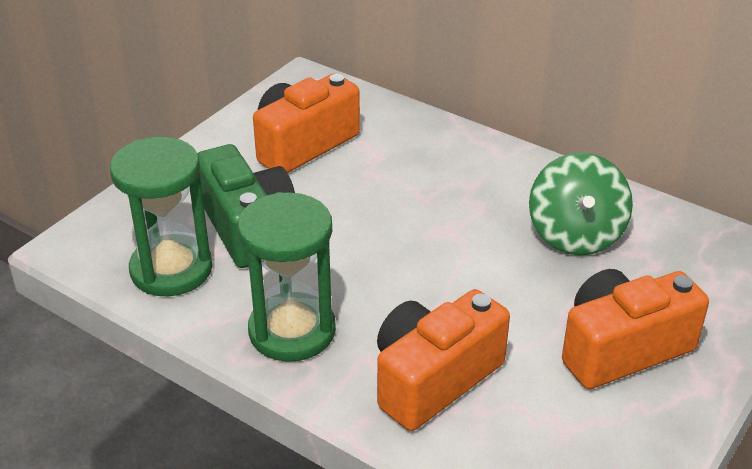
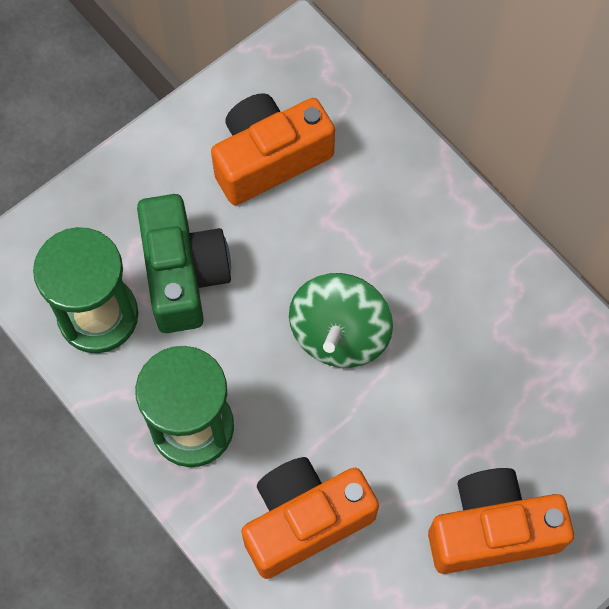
camera: 15 degrees right, 30 degrees up
green spinning top [529,152,633,255] -> green spinning top moved to [289,273,393,368]

